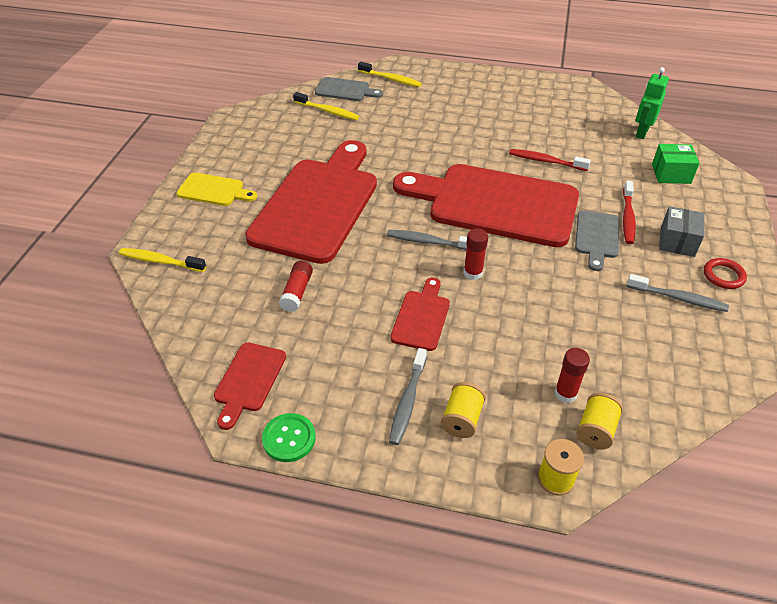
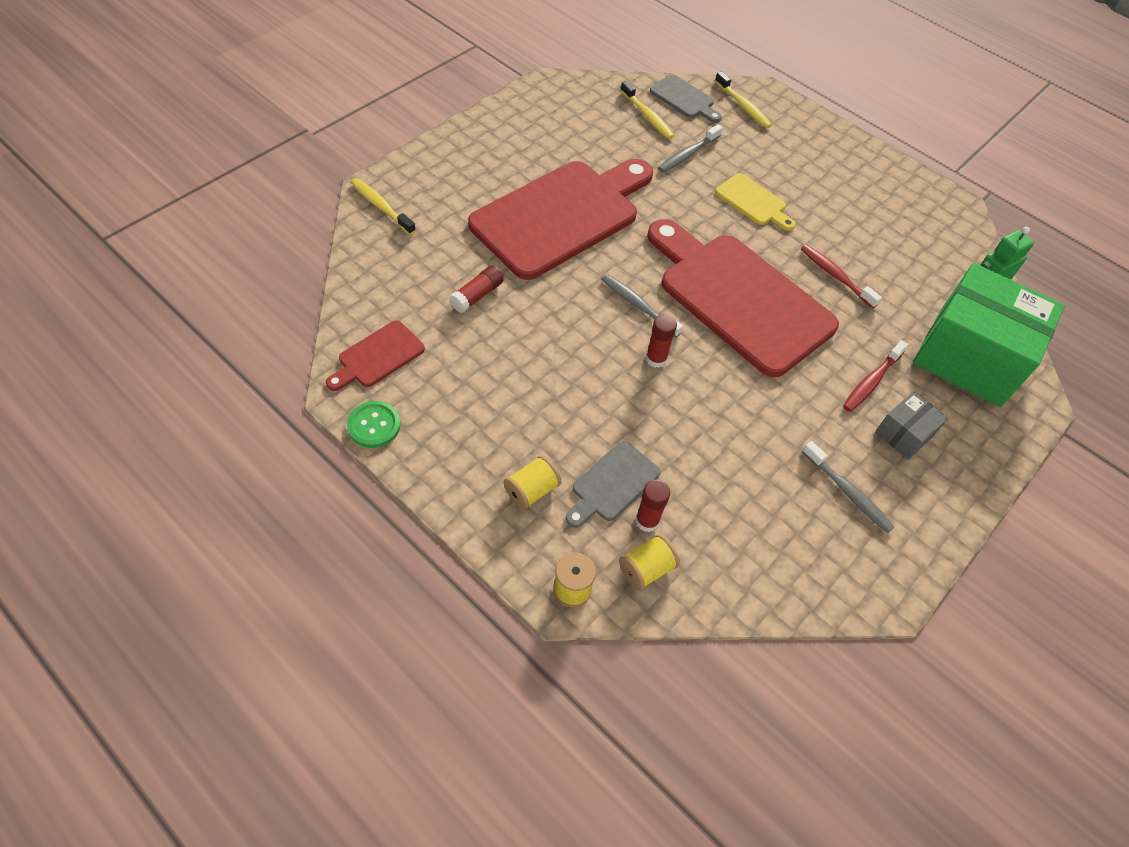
camera: 25 degrees right, 10 degrees up
yellow cutting board [177,172,257,206] -> yellow cutting board moved to [715,173,796,231]
grey toothbrush [389,348,427,445] -> grey toothbrush moved to [658,124,723,172]
red cutting board [390,278,450,351] -> none
grey cutting board [575,210,619,271] -> grey cutting board moved to [566,441,660,528]
green box [652,144,699,184] -> green box [913,263,1065,407], size x2.24
red ring [704,258,747,289] -> none

